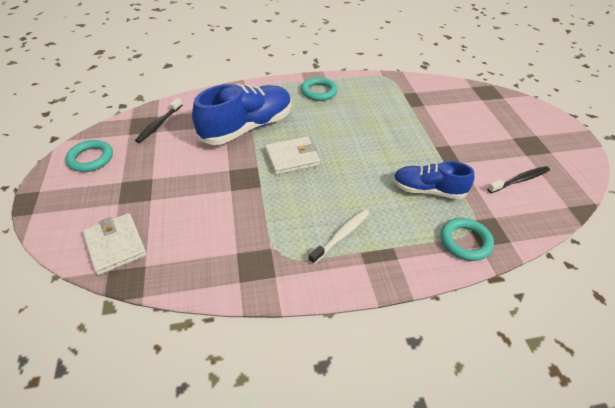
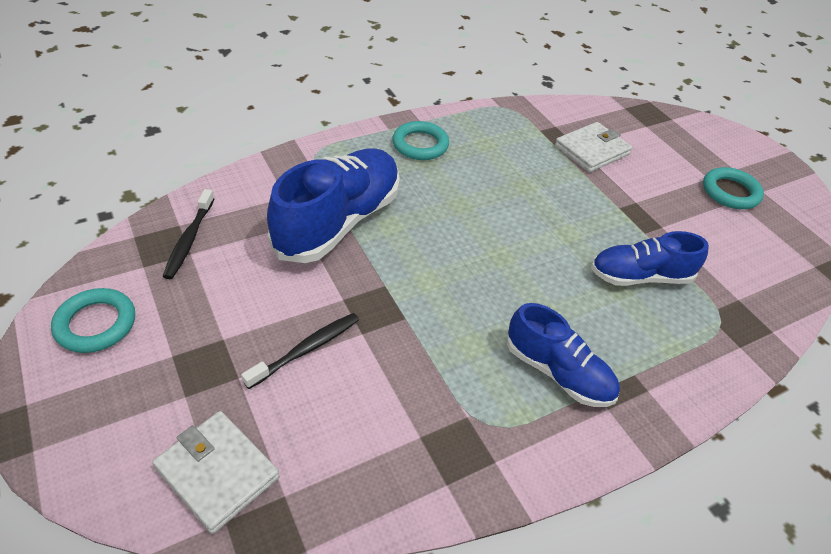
camera: 20 degrees left, 0 degrees up
white wallet [265,137,320,175] -> white wallet moved to [555,122,632,173]
white toothbrush [308,209,370,264] -> blue shoe [507,303,620,407]
turquoise ring [441,218,494,261] -> turquoise ring moved to [703,167,764,209]
black toothbrush [487,166,550,193] -> black toothbrush moved to [241,313,359,389]

